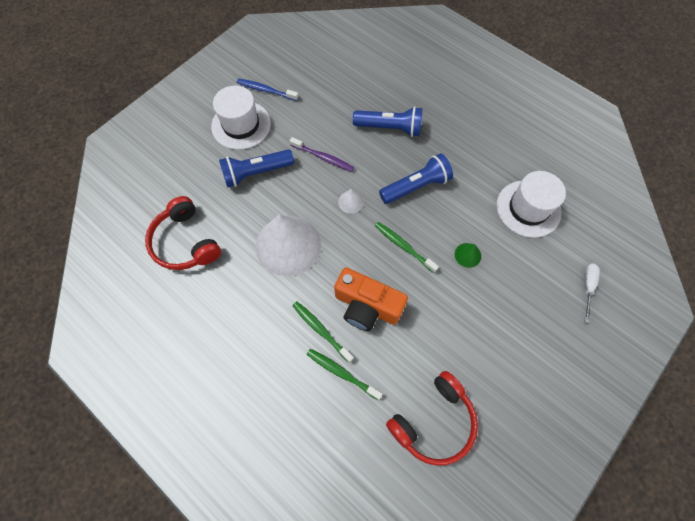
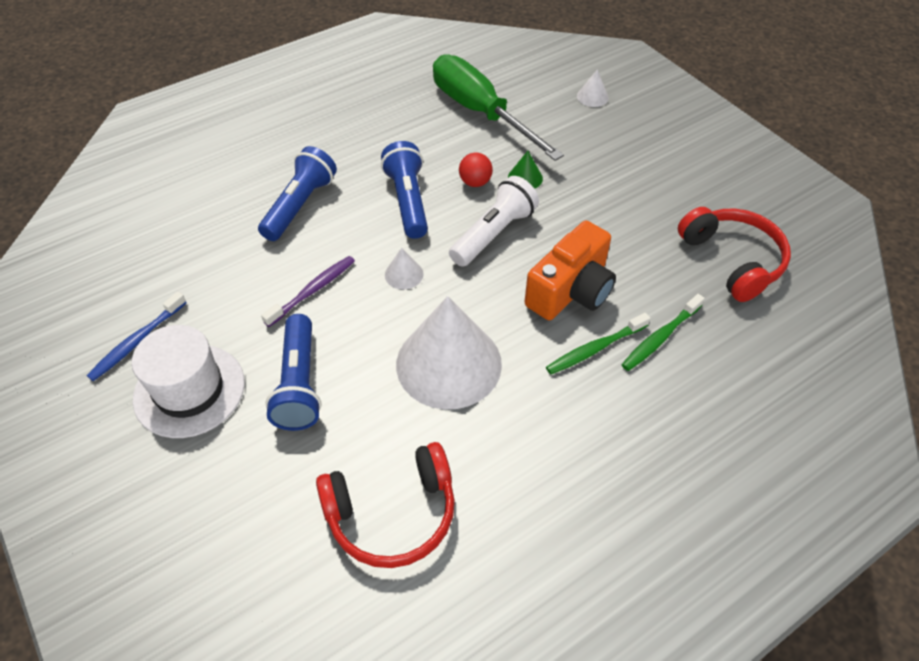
camera: 75 degrees left, 15 degrees down
green toothbrush [375,222,439,273] -> white flashlight [449,176,539,267]
white hat [497,171,566,238] -> green screwdriver [433,54,564,161]
white screwdriver [584,263,600,323] -> white cone [577,69,609,107]
none -> red ball [459,153,493,187]

